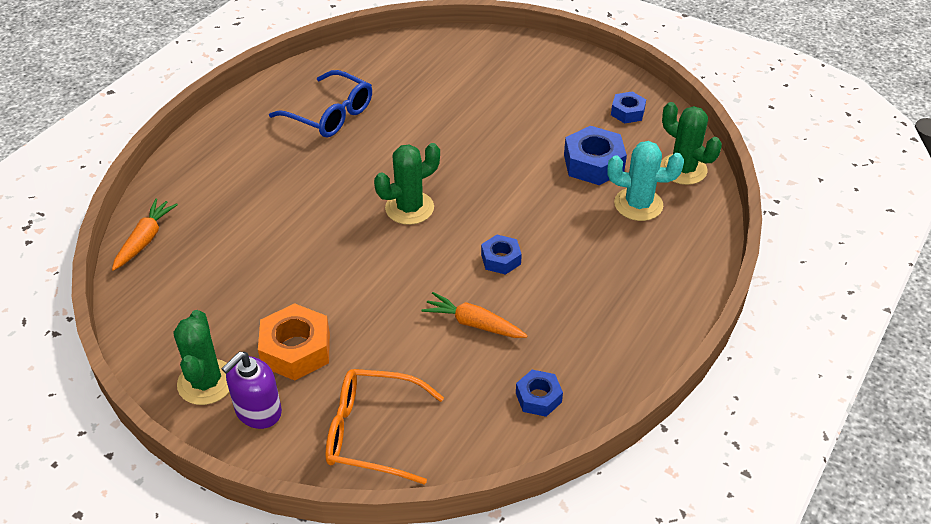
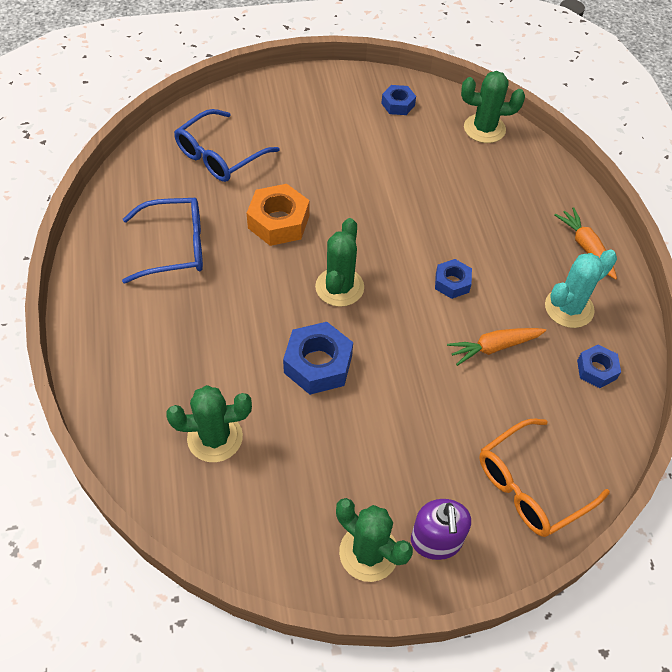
camera: 45 degrees left, 10 degrees up
orange carrot [112,199,178,271] -> orange carrot moved to [554,207,617,280]
orange nut [258,303,330,381] -> orange nut moved to [247,184,310,246]
blue nut [564,126,627,185] -> blue nut moved to [283,322,353,395]
turquoise cactus [607,141,684,221] -> turquoise cactus moved to [545,250,617,328]
none -> green cactus [166,385,252,462]
none -> blue glasses [174,109,280,182]

